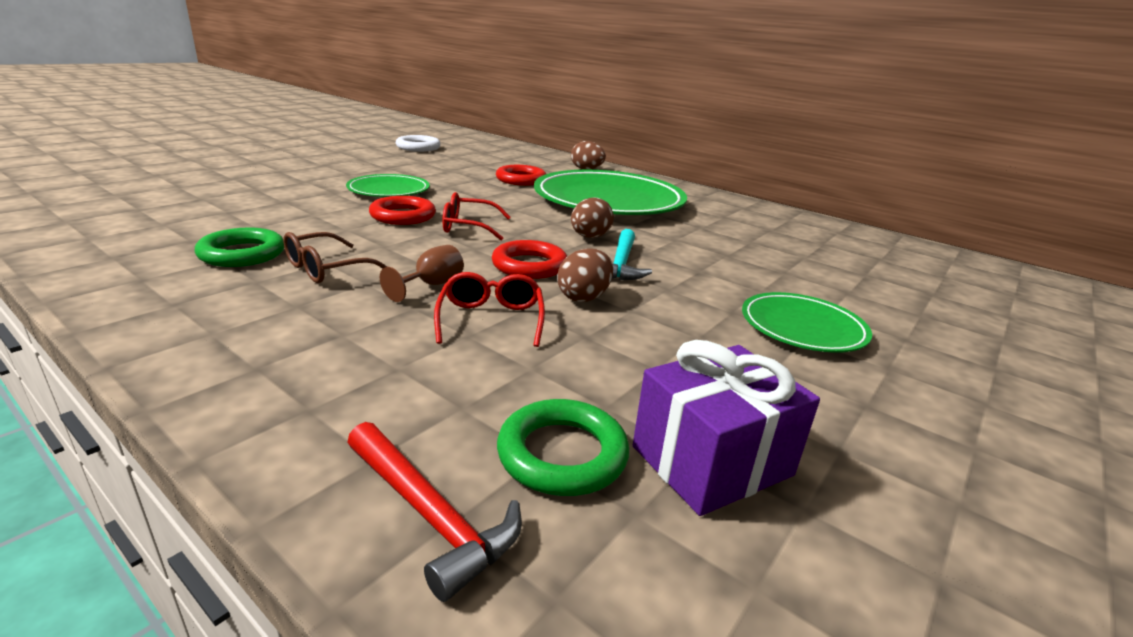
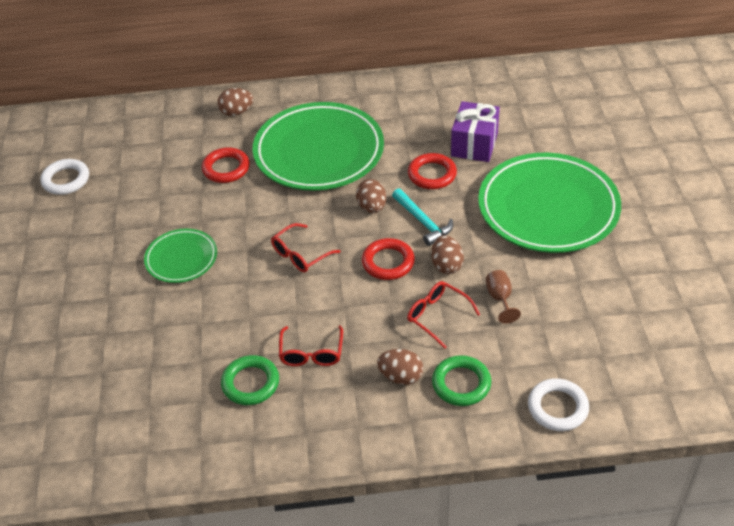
camera: 40 degrees left, 20 degrees up
brown glasses [283,232,388,283] -> red glasses [279,325,343,366]
red hammer [347,422,522,602] -> white ring [528,378,589,431]
red ring [369,196,436,225] -> red ring moved to [408,153,457,189]
brown goblet [380,245,464,302] -> brown goblet moved to [485,270,521,324]
green ring [497,399,629,496] -> green ring moved to [432,355,491,406]
purple gift [633,340,820,516] -> purple gift moved to [451,101,500,162]
green plate [742,292,872,353] -> green plate [478,153,621,253], size x1.98
none -> brown egg [377,349,423,385]

